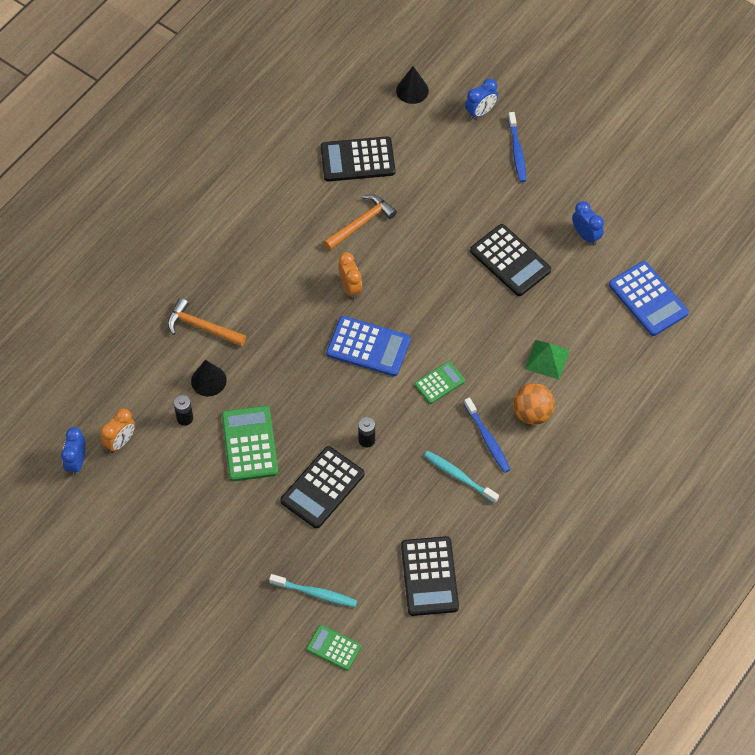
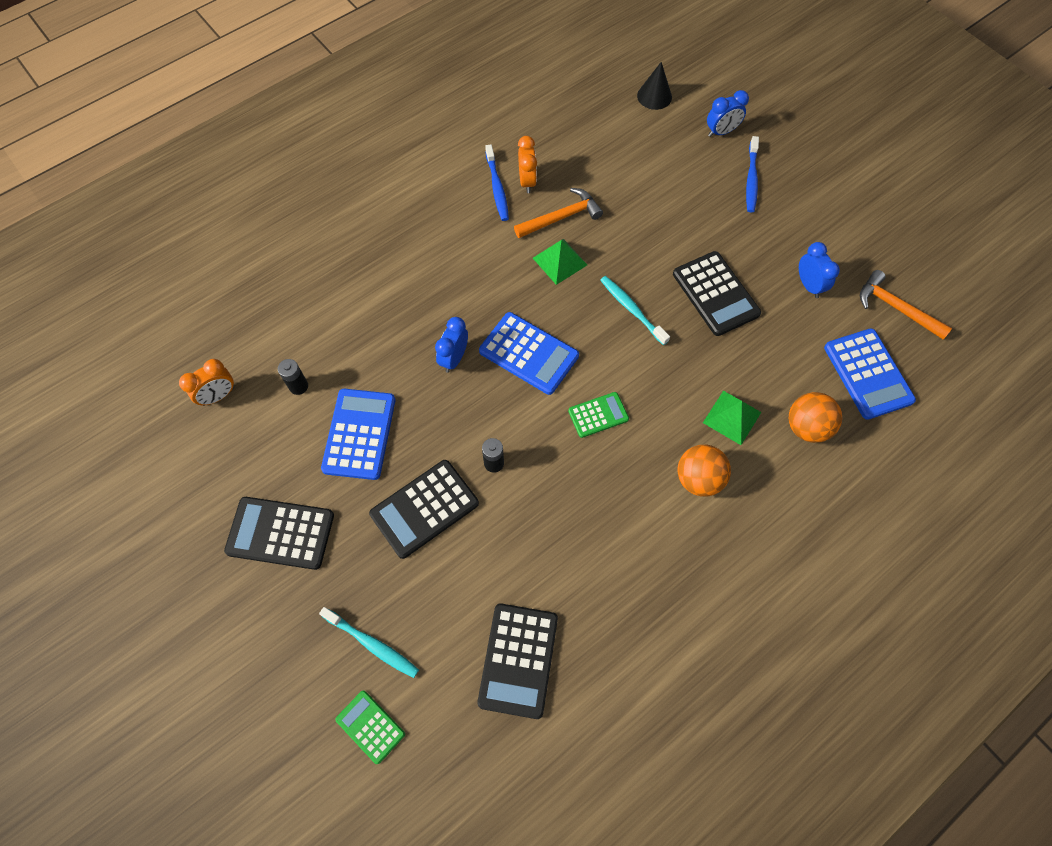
camera: 15 degrees right, 5 degrees up
blue clock [61,427,86,476] -> blue clock moved to [435,317,468,373]
orange hammer [168,298,246,347] -> orange hammer moved to [860,270,952,339]
black cone [191,360,227,396] -> none
green calculator [222,406,278,481] -> blue calculator [321,389,395,480]
black calculator [321,136,395,182] -> black calculator moved to [224,497,334,570]
orange clock [338,252,362,299] -> orange clock moved to [518,136,537,193]
turquoise toothbrush [424,451,499,503] -> turquoise toothbrush moved to [600,276,670,345]
blue toothbrush [464,398,510,473] -> blue toothbrush moved to [485,144,509,221]
none -> green pyramid [533,239,587,285]
none -> orange ball [789,392,842,443]

